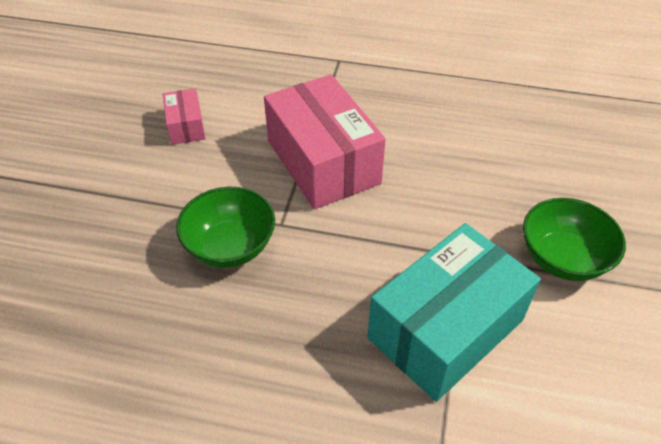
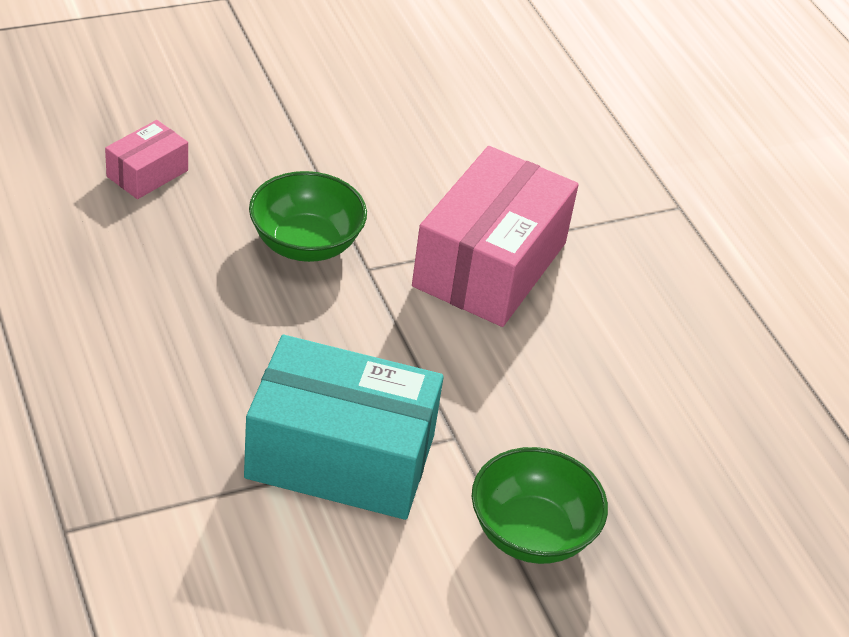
camera: 50 degrees right, 5 degrees down
pink box [163,88,205,145] -> pink box moved to [105,120,188,199]

